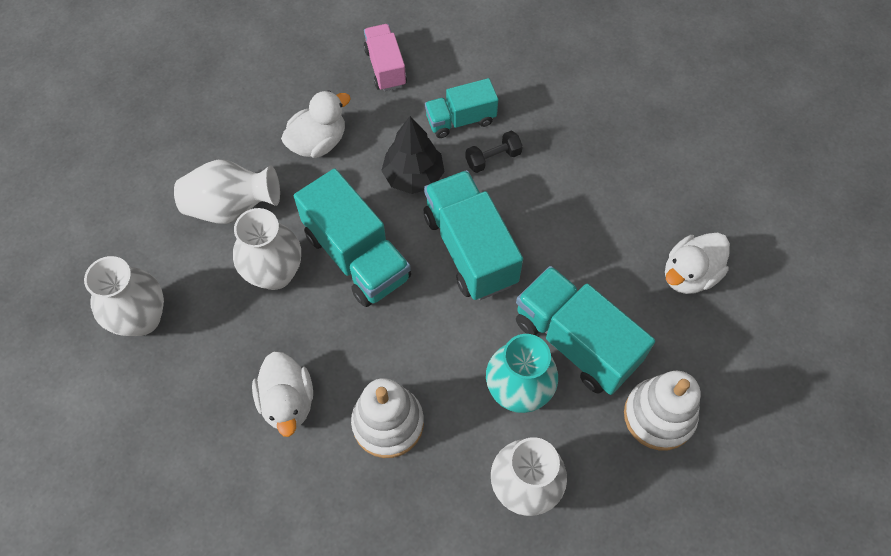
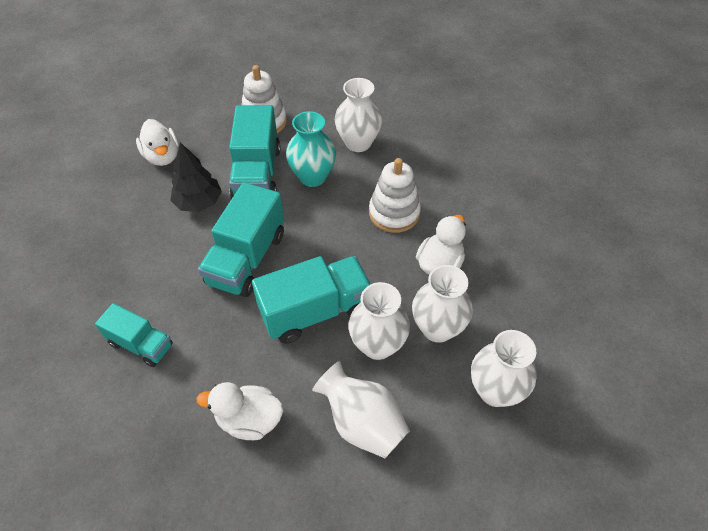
camera: 135 degrees left, 10 degrees down
turquoise truck [294,169,411,307] -> turquoise truck turned 60 degrees clockwise [252,256,371,344]
pink truck [364,24,407,91] -> none
black tree [381,116,445,194] -> black tree moved to [170,142,222,212]
black dumbbell [465,131,523,173] -> none
white duck [665,233,730,294] -> white duck turned 60 degrees clockwise [136,119,179,166]
none -> white vase [412,265,473,343]

